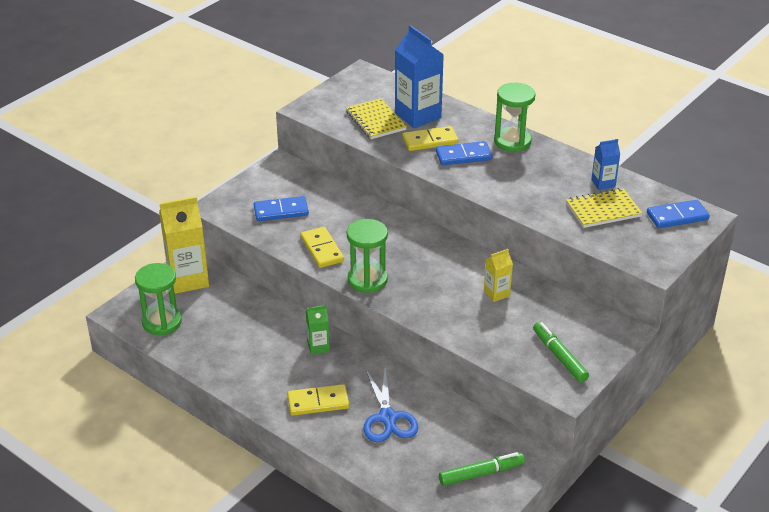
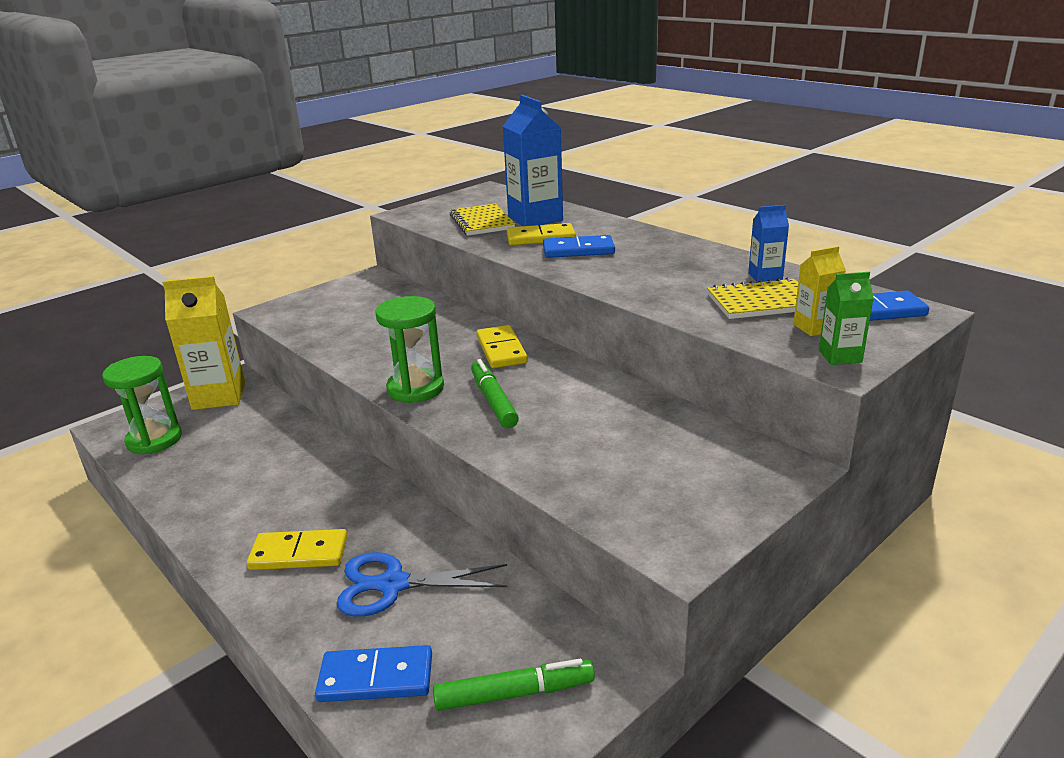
camera: 10 degrees right, 10 degrees down
blue domino [254,196,309,221] -> blue domino moved to [315,645,432,702]
yellow domino [301,227,344,268] -> yellow domino moved to [476,325,528,368]
green carton [306,305,330,355] -> green carton moved to [819,272,874,365]
blue scissors [363,368,418,442] -> blue scissors turned 90 degrees clockwise [336,552,507,617]
yellow carton [484,249,513,302] -> yellow carton moved to [793,246,846,336]
green hourglass [494,83,535,152] -> none
green marker [533,322,589,383] -> green marker moved to [471,359,519,428]

